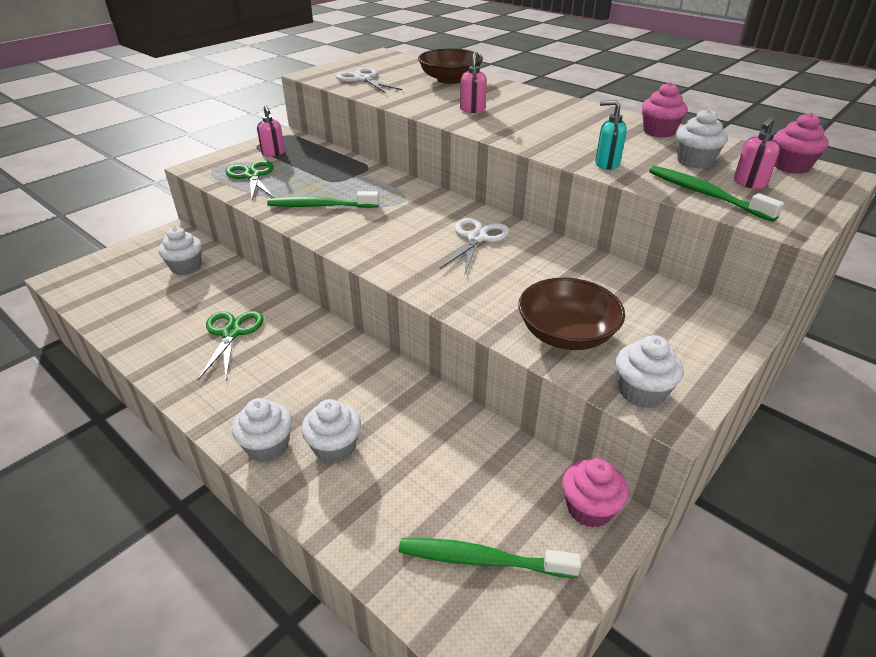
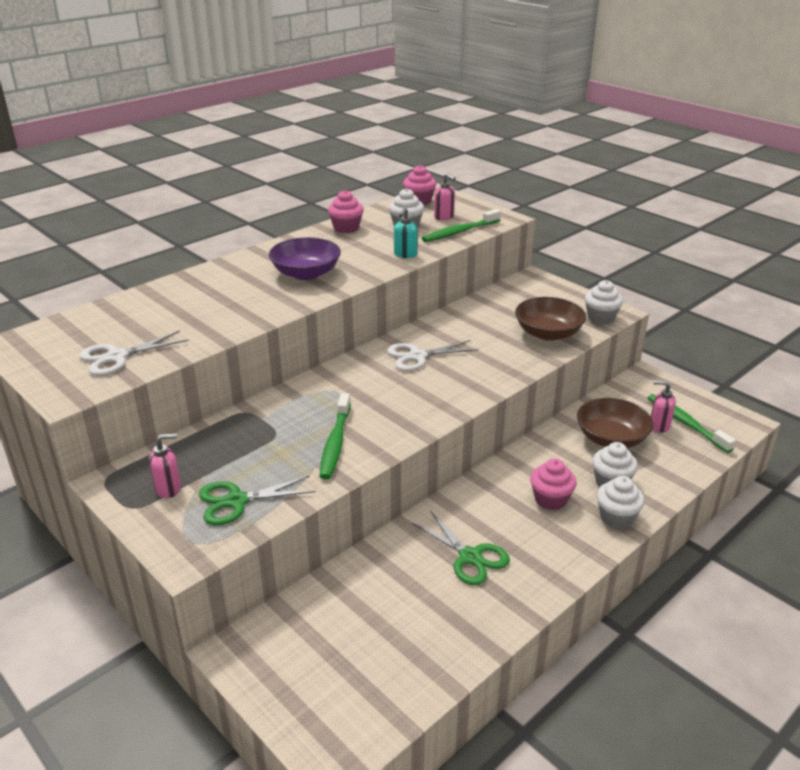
camera: 85 degrees left, 5 degrees down
white cupcake [159,227,202,275] -> none
green scissors [198,311,264,380] -> green scissors turned 135 degrees counterclockwise [411,511,510,585]
green toothbrush [399,538,581,578] -> green toothbrush turned 135 degrees clockwise [648,394,736,453]
brown bowl [418,49,483,84] -> brown bowl moved to [577,398,653,448]
white scissors [439,218,509,276] -> white scissors turned 45 degrees counterclockwise [387,340,479,371]
pink soap dispenser [460,52,487,113] -> pink soap dispenser moved to [651,380,676,433]
pink cupcake [562,458,629,528] -> pink cupcake moved to [530,459,577,510]
none -> purple bowl [269,237,341,280]

